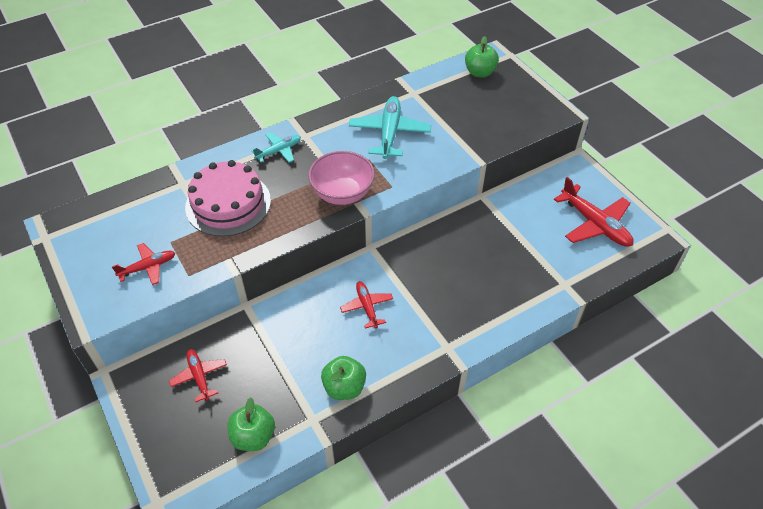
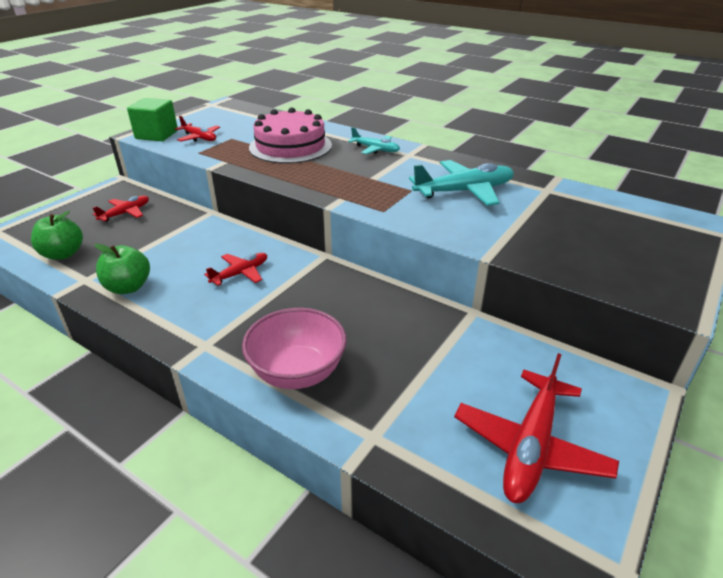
camera: 65 degrees right, 15 degrees down
pink bowl [308,151,375,205] -> pink bowl moved to [242,308,347,389]
green apple [465,36,499,78] -> none
none -> green cube [127,98,178,141]

